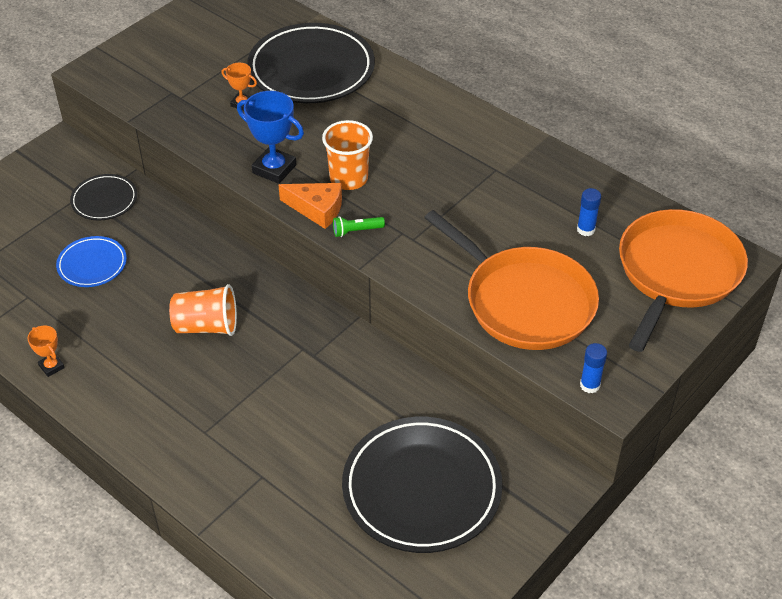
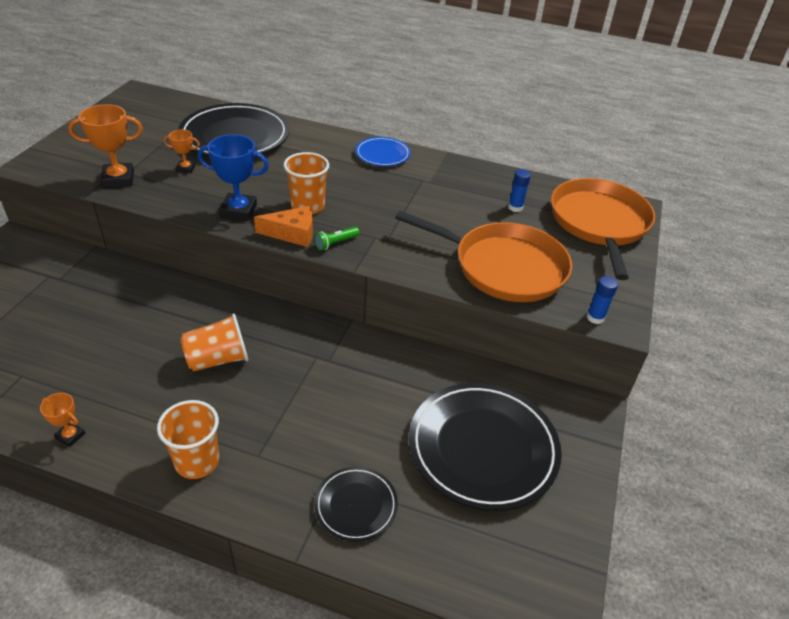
camera: 25 degrees left, 5 degrees down
blue plate [56,236,127,287] -> blue plate moved to [355,137,411,166]
black plate [70,174,137,220] -> black plate moved to [314,466,398,542]
none -> orange trophy [68,104,143,188]
none -> orange cup [157,400,219,479]

